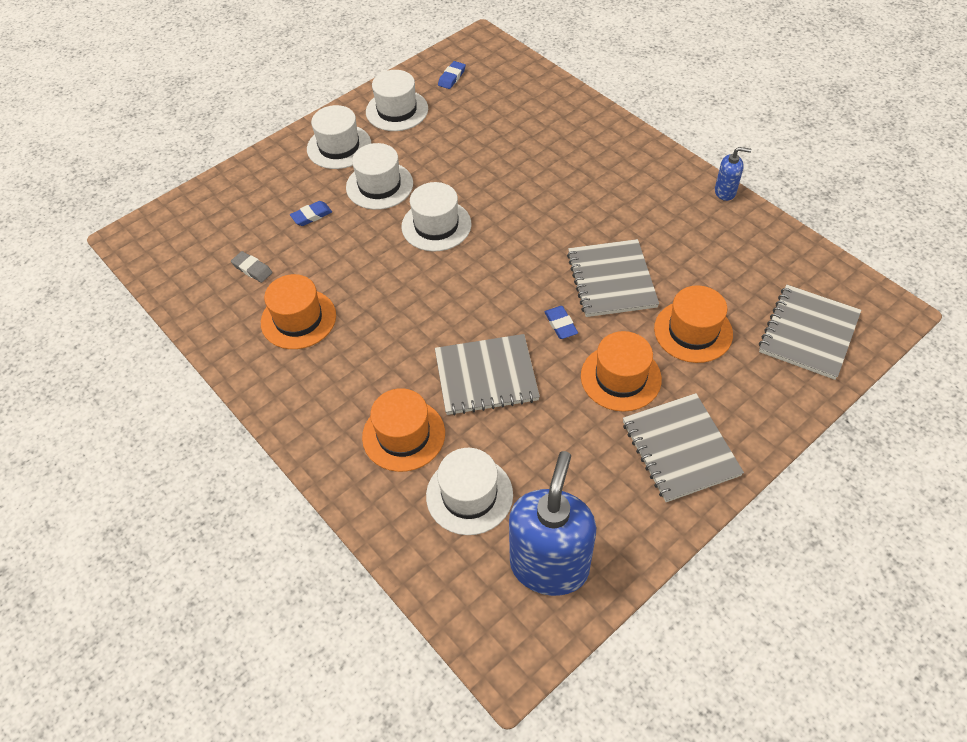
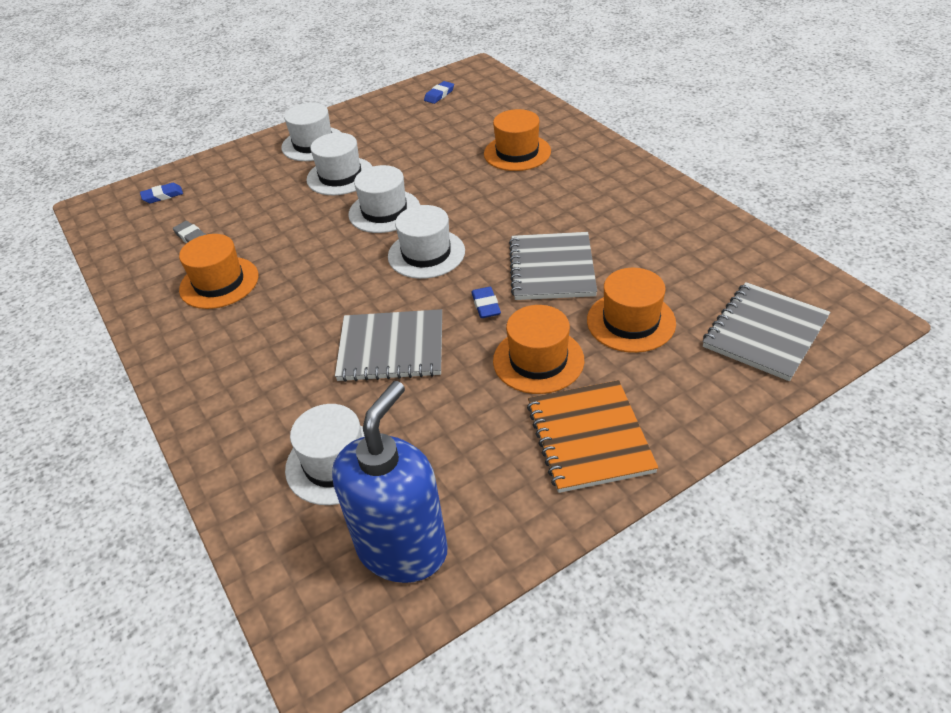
camera: 10 degrees right, 10 degrees down
blue eraser [290,201,332,226] -> blue eraser moved to [140,183,183,203]
orange hat [362,388,445,472] -> orange hat moved to [484,109,551,171]
white hat [366,70,428,131] -> white hat moved to [388,205,465,279]
grey notebook [623,393,744,502] -> orange notebook [527,380,658,493]
blue soap dispenser [715,147,751,201] -> none

